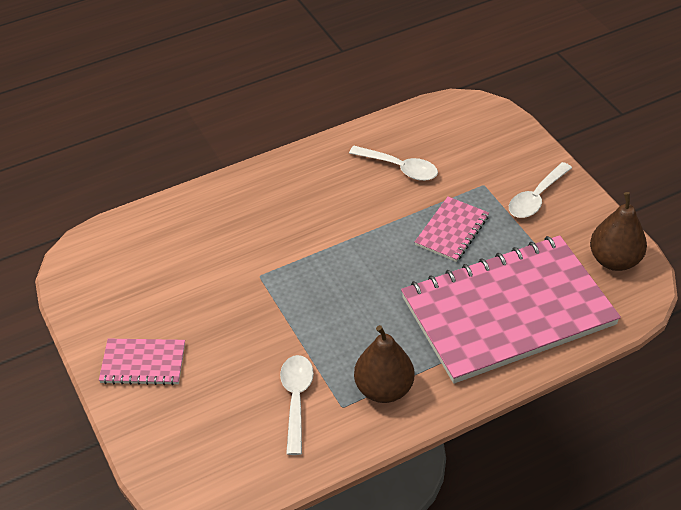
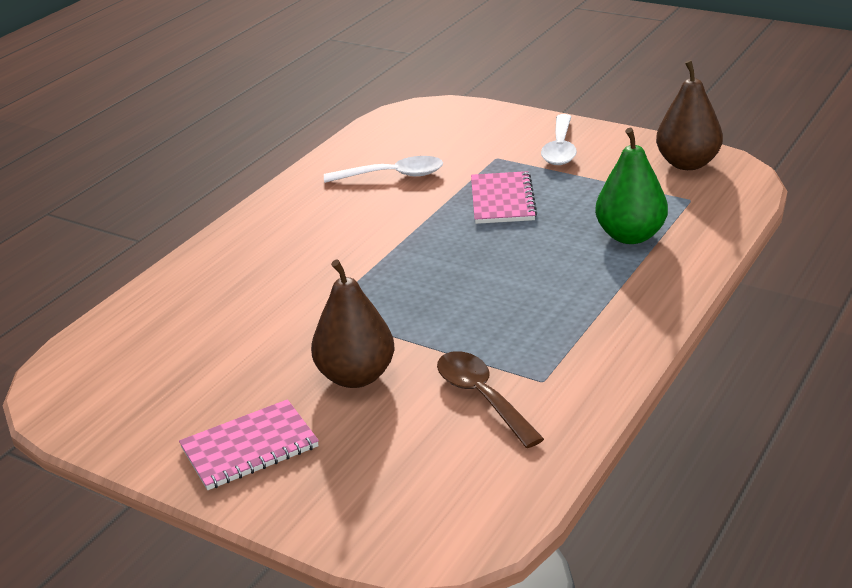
camera: 30 degrees left, 15 degrees down
white spoon [280,355,314,455] -> brown spoon [437,351,544,448]
brown pear [354,325,414,403] -> brown pear moved to [311,260,395,388]
pink notebook [401,235,621,384] -> green pear [595,128,668,244]

